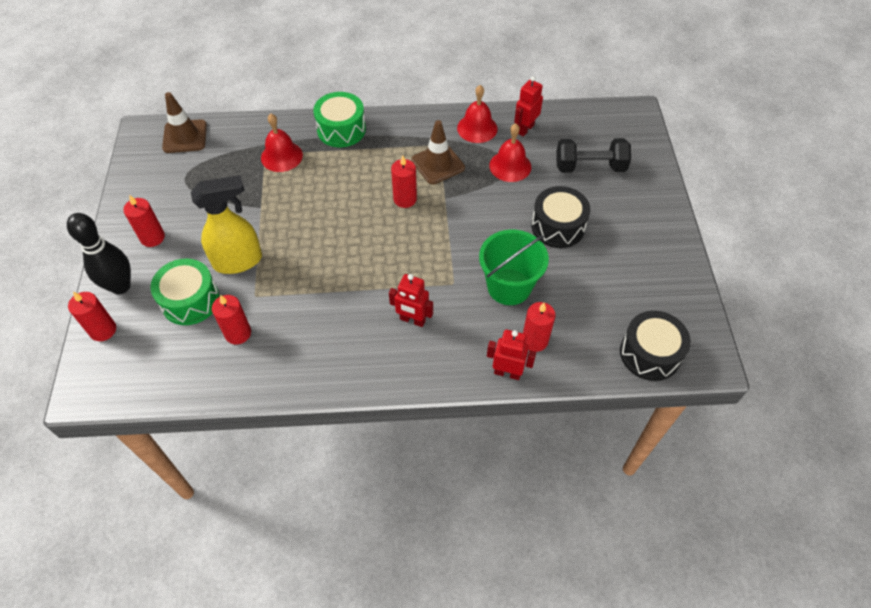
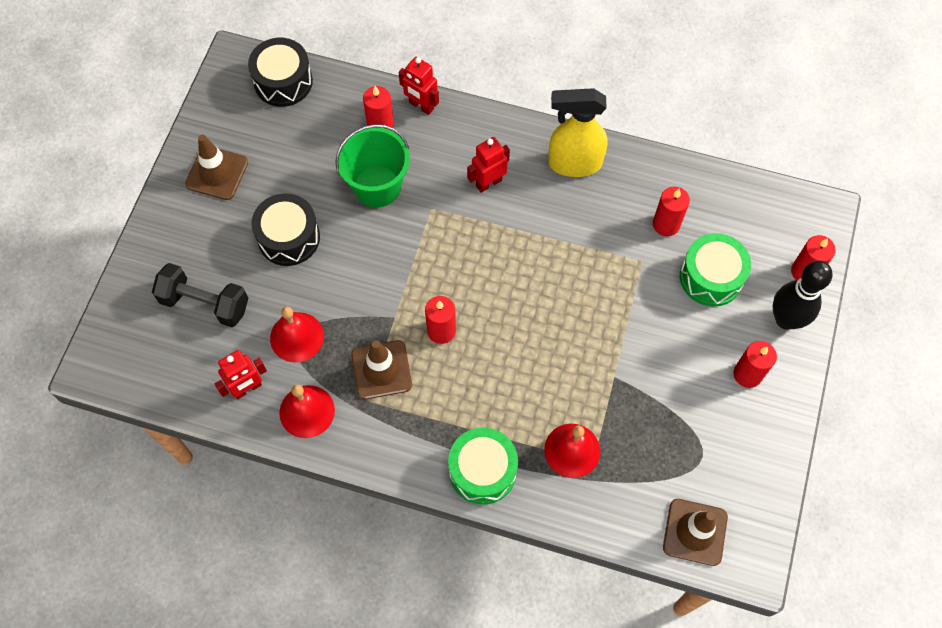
camera: 160 degrees left, 10 degrees up
yellow spray bottle [191,175,262,274] -> yellow spray bottle moved to [548,88,608,177]
red robot [389,274,433,327] -> red robot turned 75 degrees counterclockwise [467,137,510,193]
none -> brown traffic cone [185,135,248,200]

